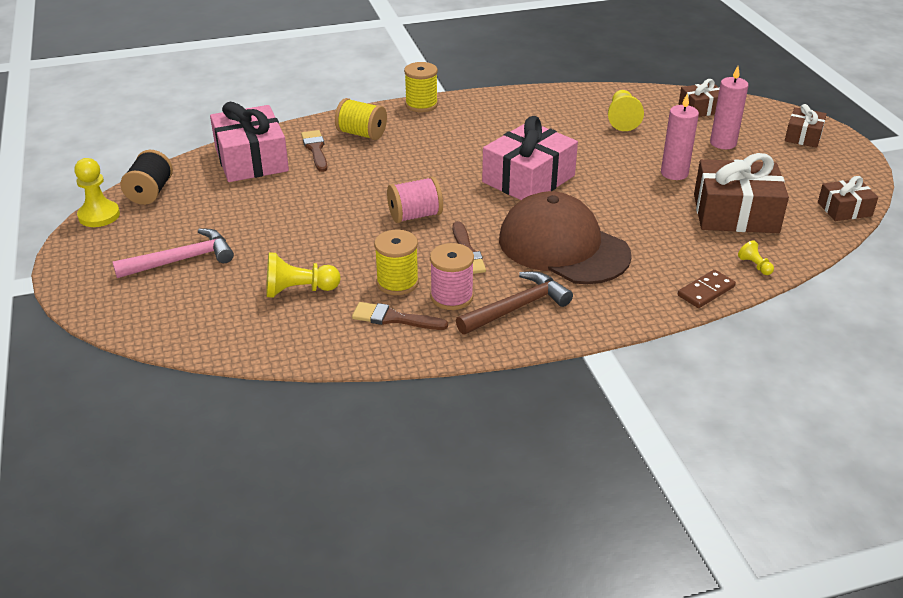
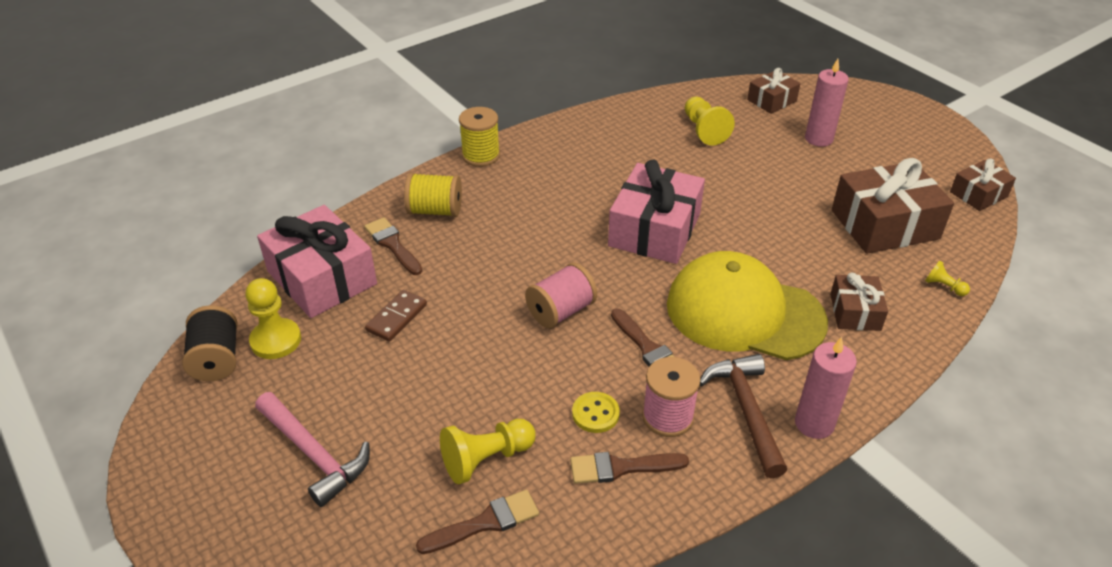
camera: 20 degrees left, 5 degrees up
yellow pawn [74,158,120,227] -> yellow pawn moved to [245,278,301,359]
pink hammer [112,228,234,278] -> pink hammer turned 90 degrees clockwise [255,392,370,507]
yellow spool [374,230,419,295] -> yellow button [572,392,620,433]
brown hammer [456,271,573,334] -> brown hammer turned 45 degrees counterclockwise [700,354,787,478]
brown cap [499,191,632,284] -> yellow cap [667,251,828,360]
pink candle [661,93,699,180] -> pink candle moved to [795,337,857,439]
brown domino [678,270,736,308] -> brown domino moved to [365,290,427,342]
brown gift [785,104,827,148] -> brown gift moved to [830,273,888,331]
none -> brown brush [416,490,539,554]

